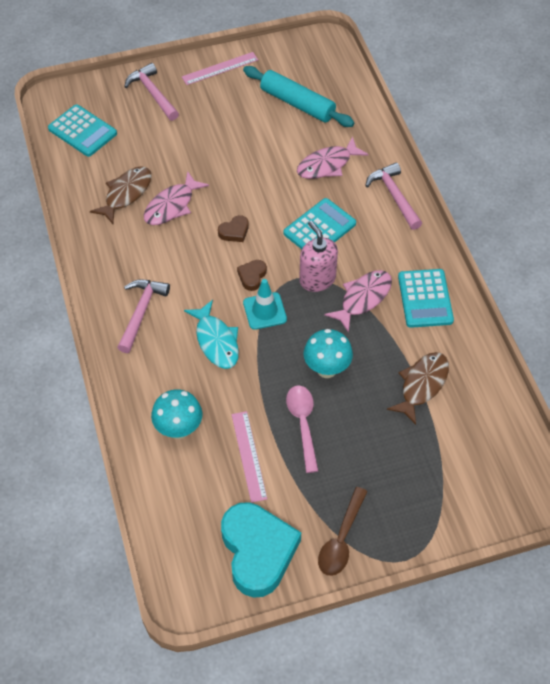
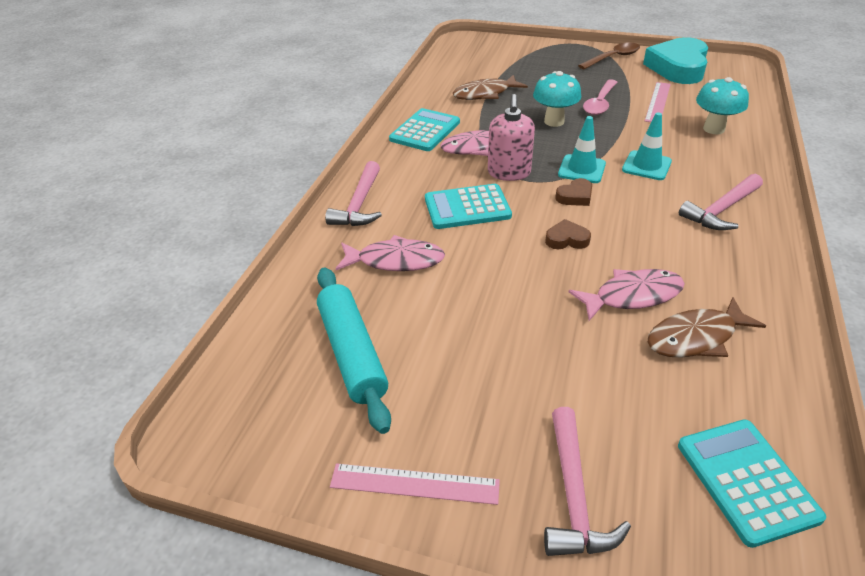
camera: 145 degrees left, 15 degrees down
turquoise fish [184,300,239,369] -> turquoise traffic cone [622,112,672,180]

